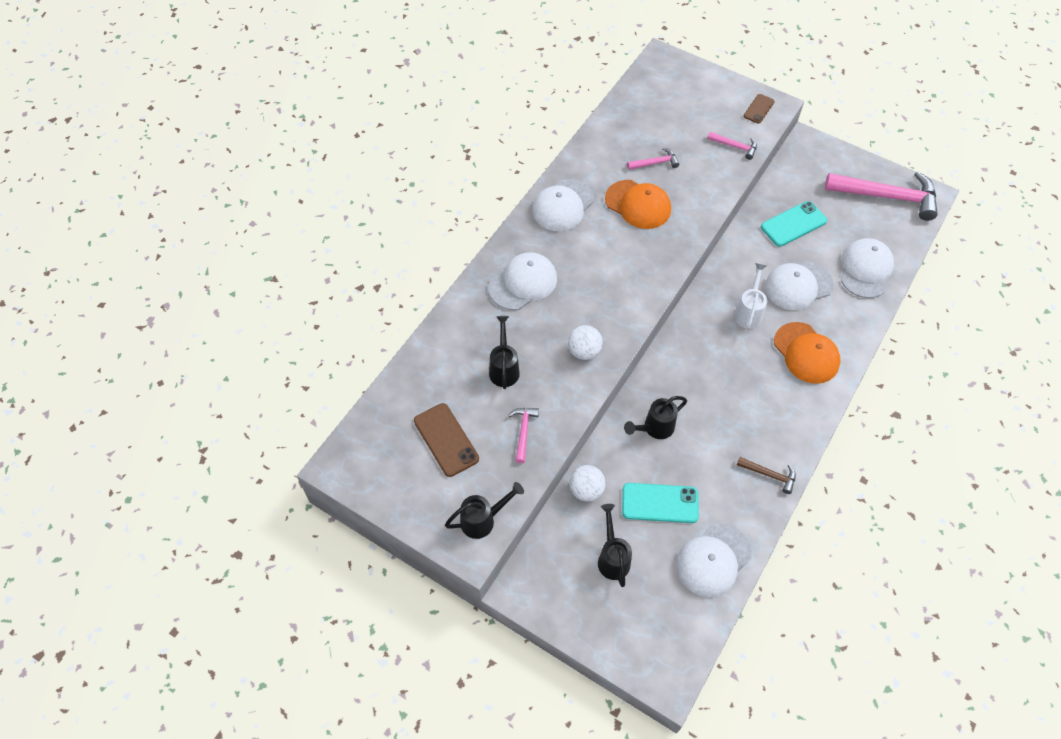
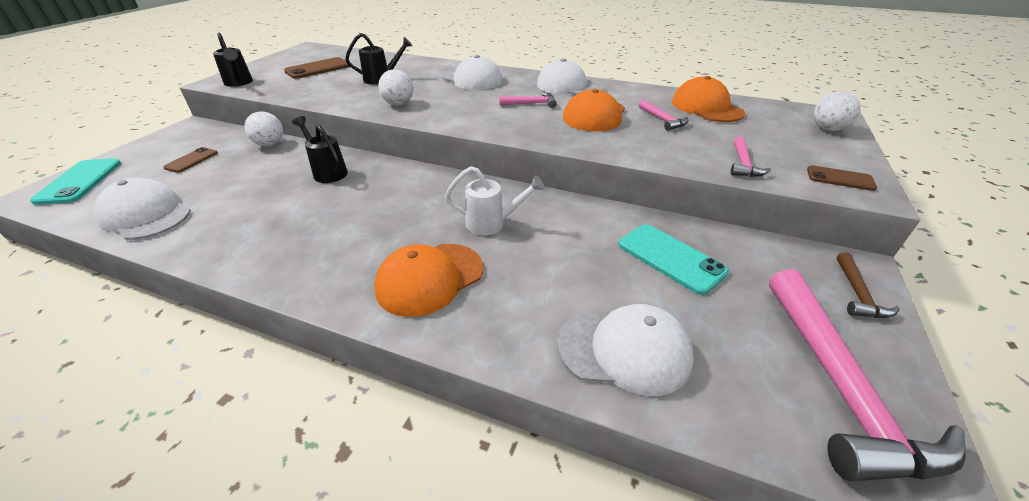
camera: 80 degrees right, 20 degrees down
pink hammer [508,408,539,463] -> pink hammer moved to [499,93,557,108]
black watering can [598,504,632,587] -> brown phone [163,147,218,173]
turquoise phone [622,483,699,523] -> turquoise phone moved to [30,158,121,205]
brown hammer [737,457,796,494] -> brown hammer moved to [837,252,900,318]
white cap [765,261,833,310] -> none
none -> orange cap [672,76,745,122]
none -> white ball [814,91,861,131]

